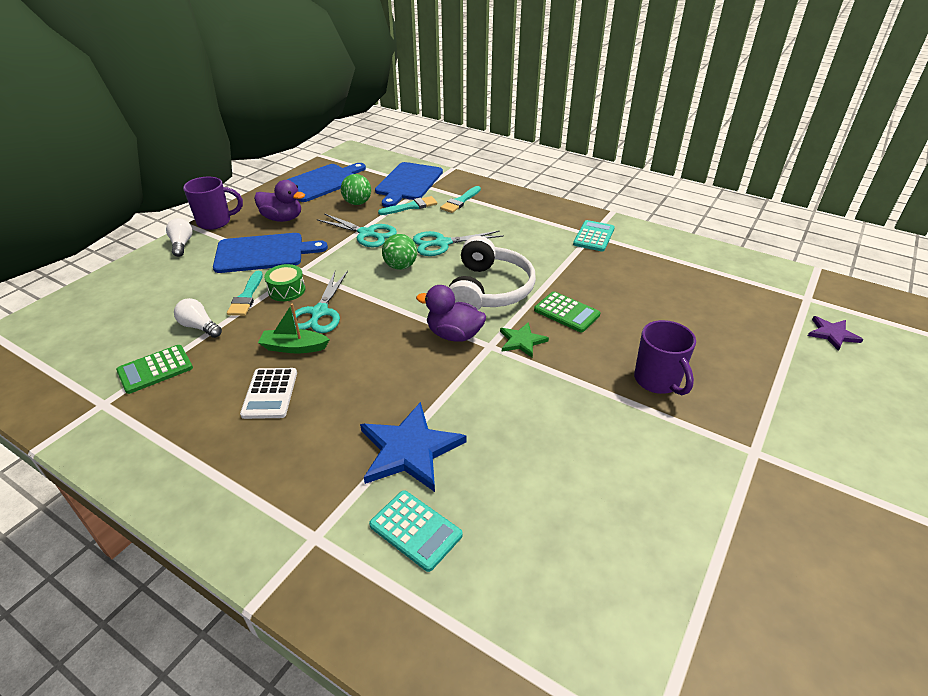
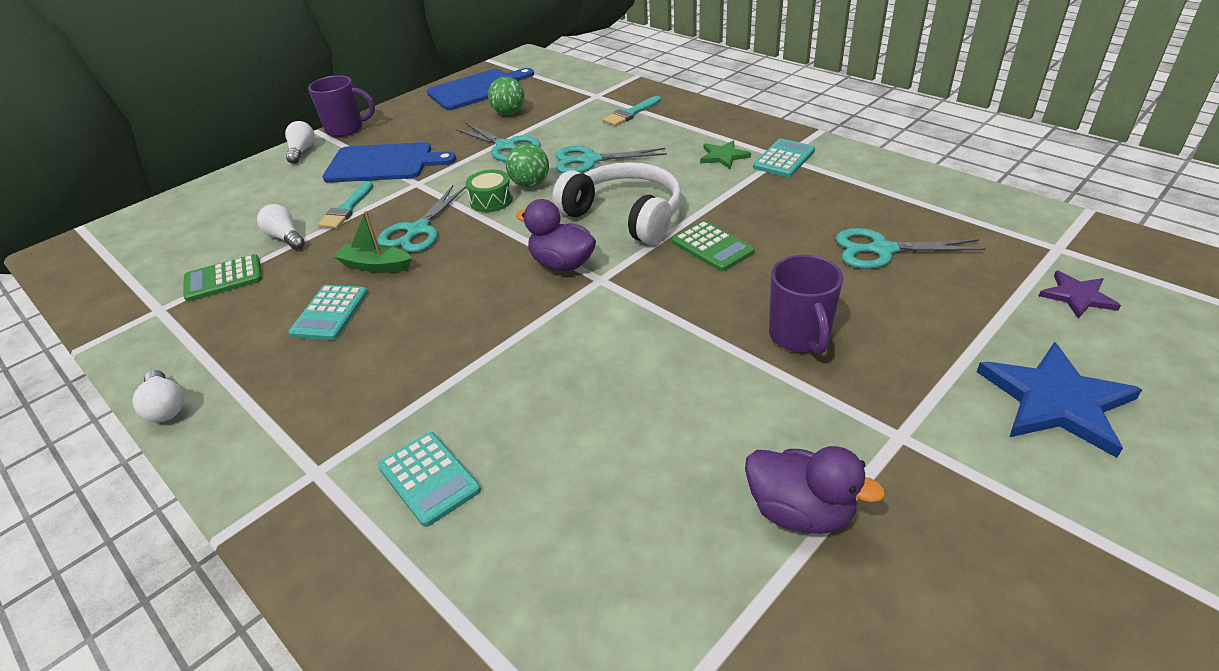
camera: 15 degrees right, 0 degrees up
white calculator [240,368,297,419] -> turquoise calculator [288,285,368,340]
purple duck [254,180,305,222] -> purple duck moved to [745,446,885,534]
green drum [264,264,305,301] -> green drum moved to [466,170,513,212]
blue star [360,402,467,492] -> blue star moved to [977,342,1142,458]
blue cutting board [375,162,443,207] -> none
turquoise brush [378,196,437,215] -> none
white headphones [449,236,536,310] -> white headphones turned 75 degrees counterclockwise [552,162,682,245]
green star [500,322,549,358] -> green star moved to [700,140,751,169]
none -> white light bulb [132,370,184,422]
none -> turquoise scissors [835,228,986,269]

